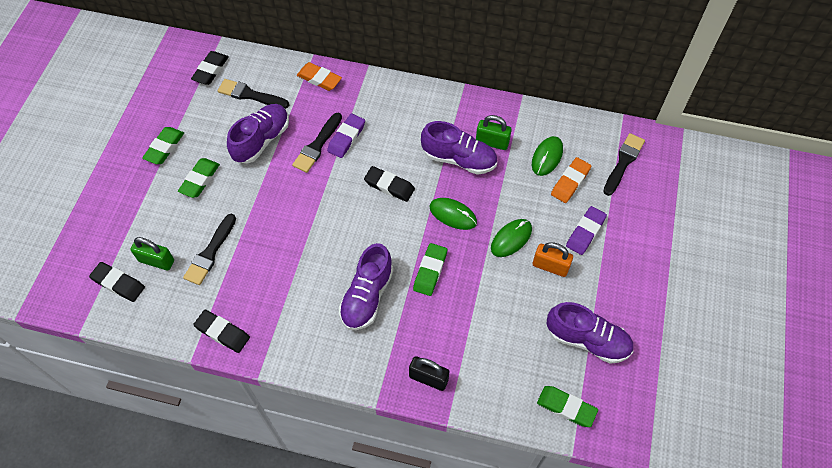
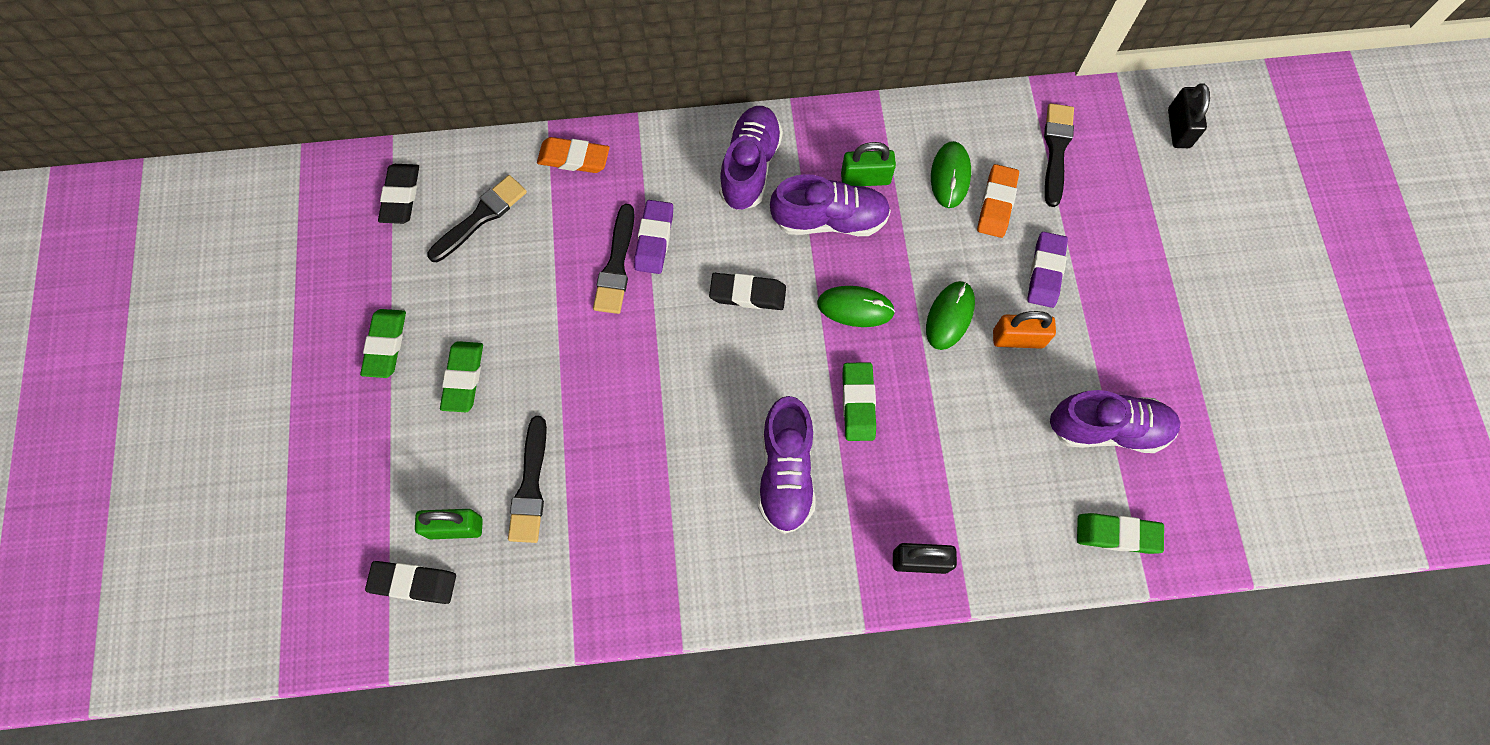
camera: 20 degrees left, 10 degrees up
black eraser [193,310,250,353] -> none
black brush [218,79,289,109] -> black brush turned 135 degrees clockwise [427,175,527,262]
purple shoe [227,104,289,163] -> purple shoe moved to [719,106,783,210]
none -> black padlock [1168,83,1210,148]

